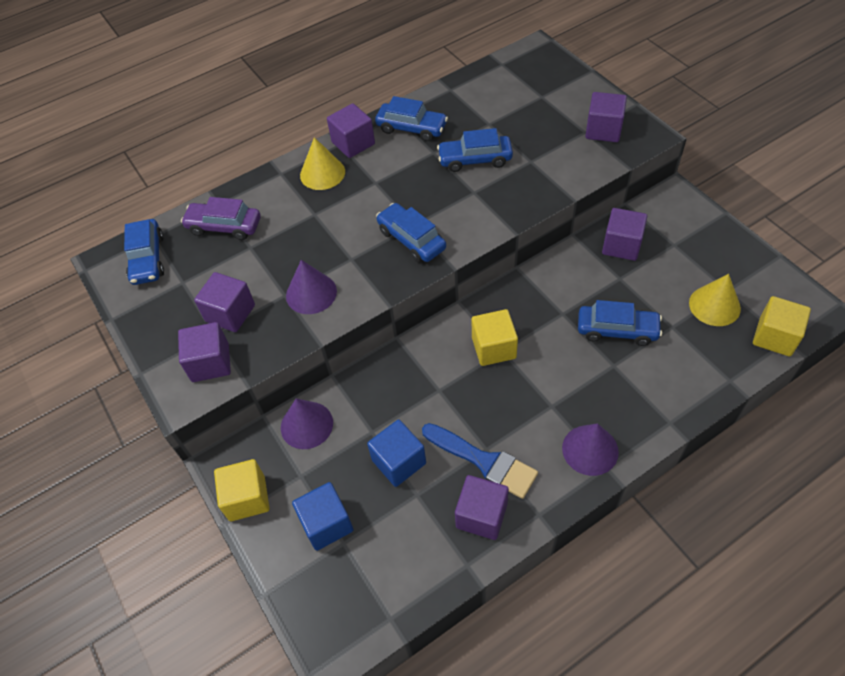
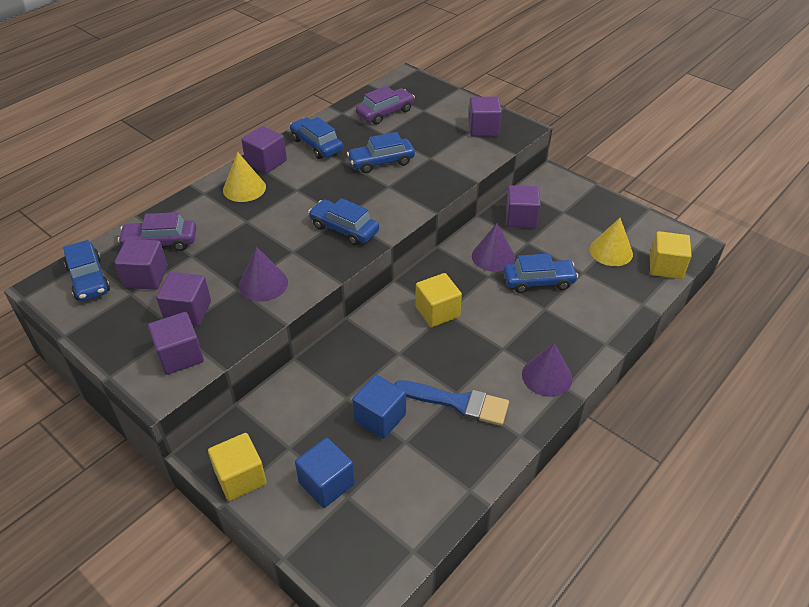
camera: 20 degrees left, 10 degrees down
purple cone [281,398,333,449] -> purple cone moved to [472,223,515,272]
blue car [375,96,448,141] -> blue car turned 135 degrees counterclockwise [290,117,343,159]
purple cube [455,475,509,540] -> purple cube moved to [115,239,168,290]
none -> purple car [356,86,415,125]

